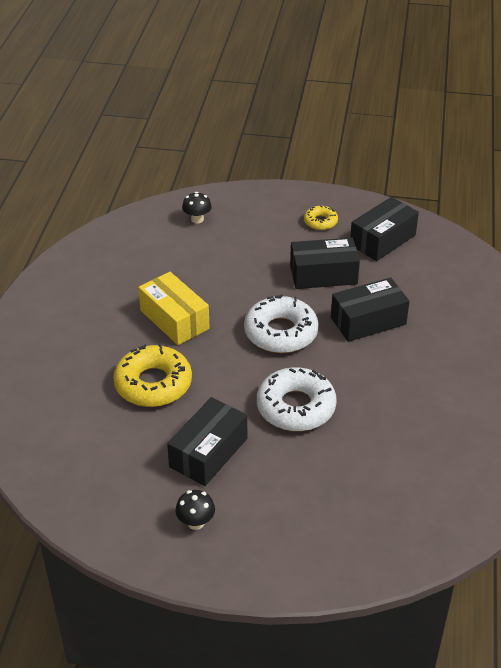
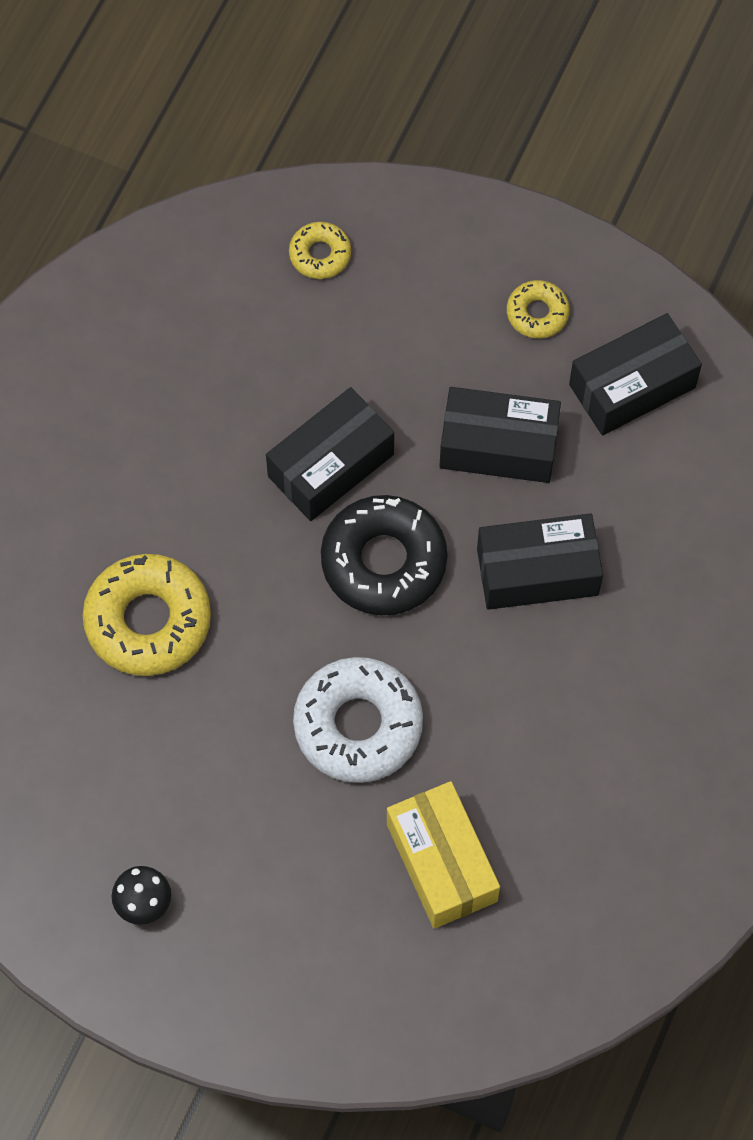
camera: 15 degrees right, 25 degrees up
yellow box [138,272,210,345] -> yellow box moved to [387,781,500,929]
black box [167,397,247,486] -> black box moved to [266,387,394,521]
black mushroom [182,192,212,223] -> yellow donut [289,222,351,279]
white donut [244,294,319,353] -> black donut [321,495,447,615]

